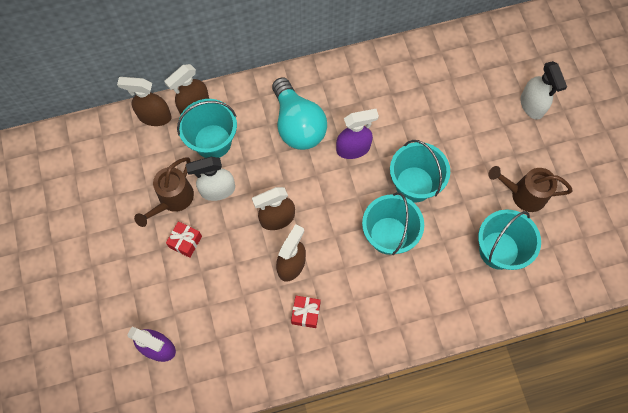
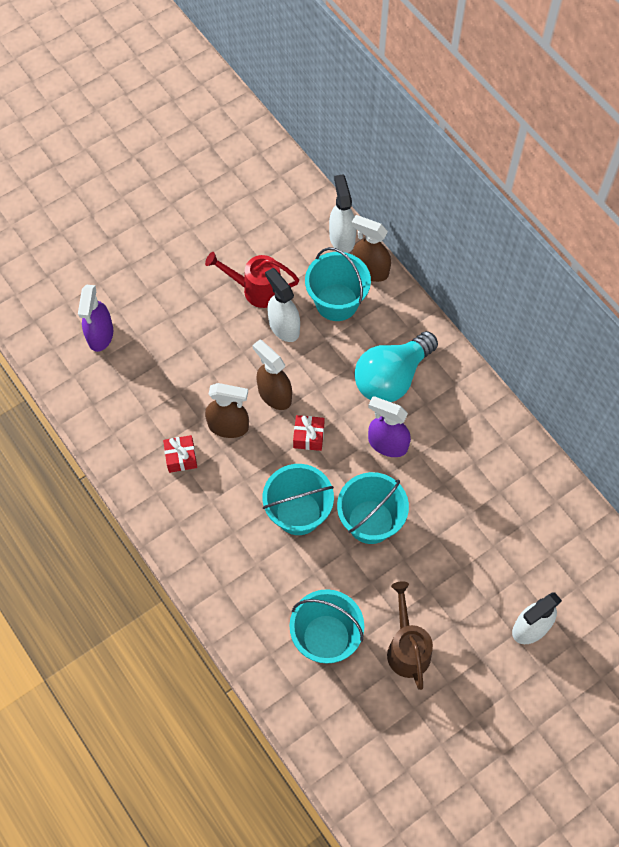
camera: 70 degrees right, 5 degrees down
brown spray bottle [117,77,171,126] -> white spray bottle [329,174,356,253]
brown watering can [134,157,194,227] -> red watering can [205,252,299,308]
red gift [166,221,202,258] -> red gift moved to [293,415,325,451]
purple spray bottle [336,109,379,159] -> purple spray bottle turned 150 degrees clockwise [368,396,411,457]

